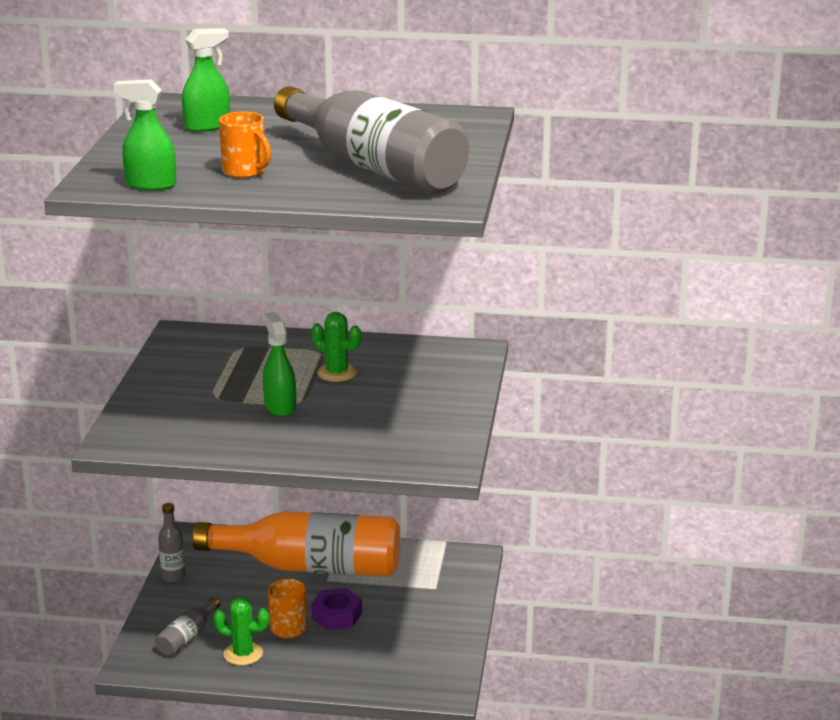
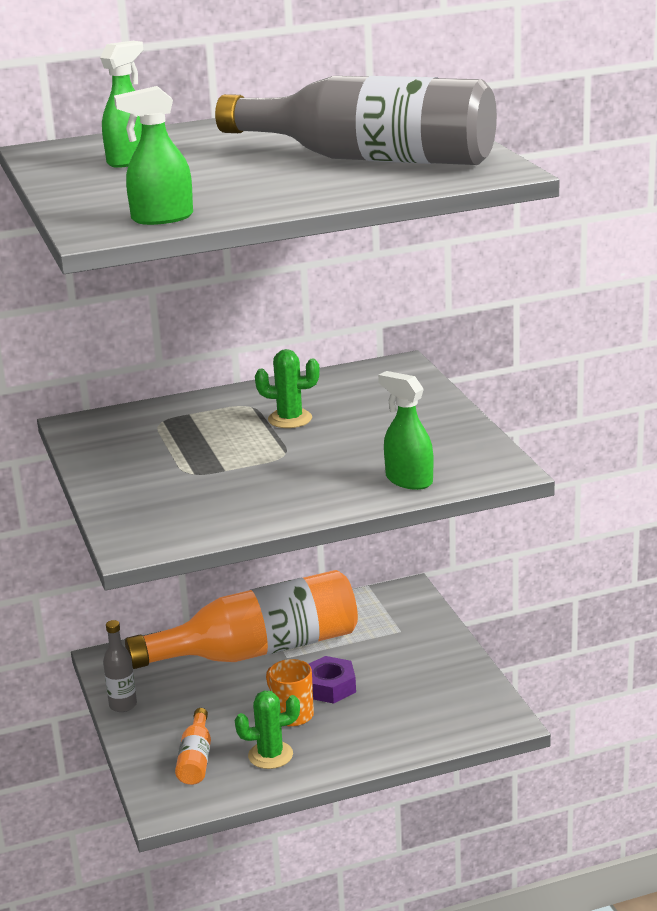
camera: 25 degrees left, 0 degrees up
grey bottle [155,597,220,656] -> orange bottle [175,708,211,785]
orange mug [219,111,271,178] -> none
green spray bottle [263,312,296,417] -> green spray bottle moved to [378,371,433,490]

